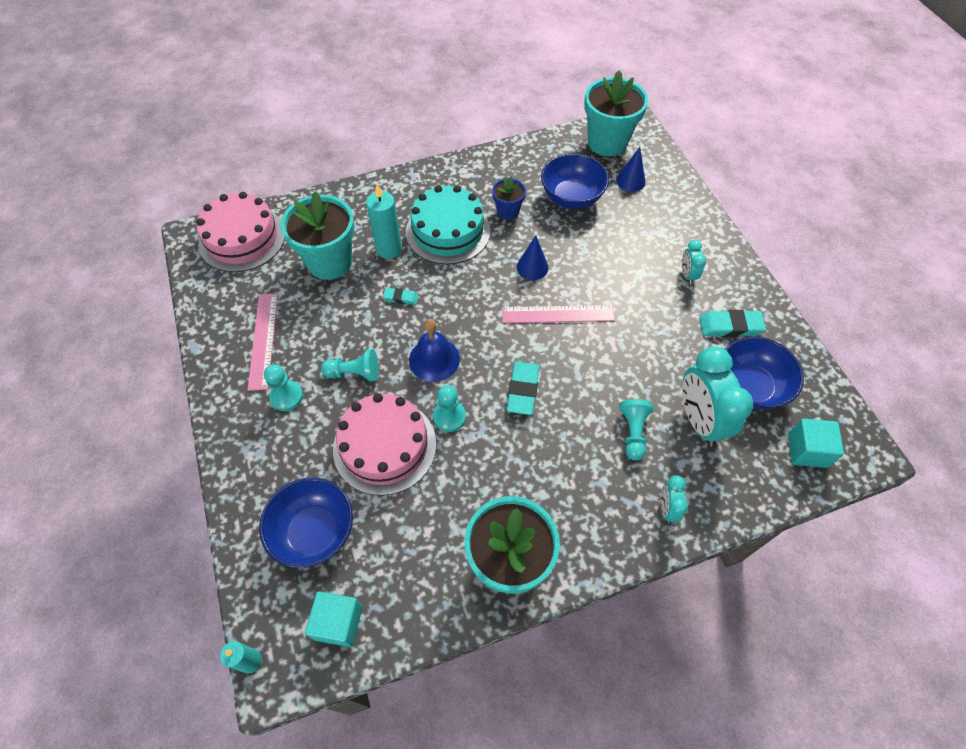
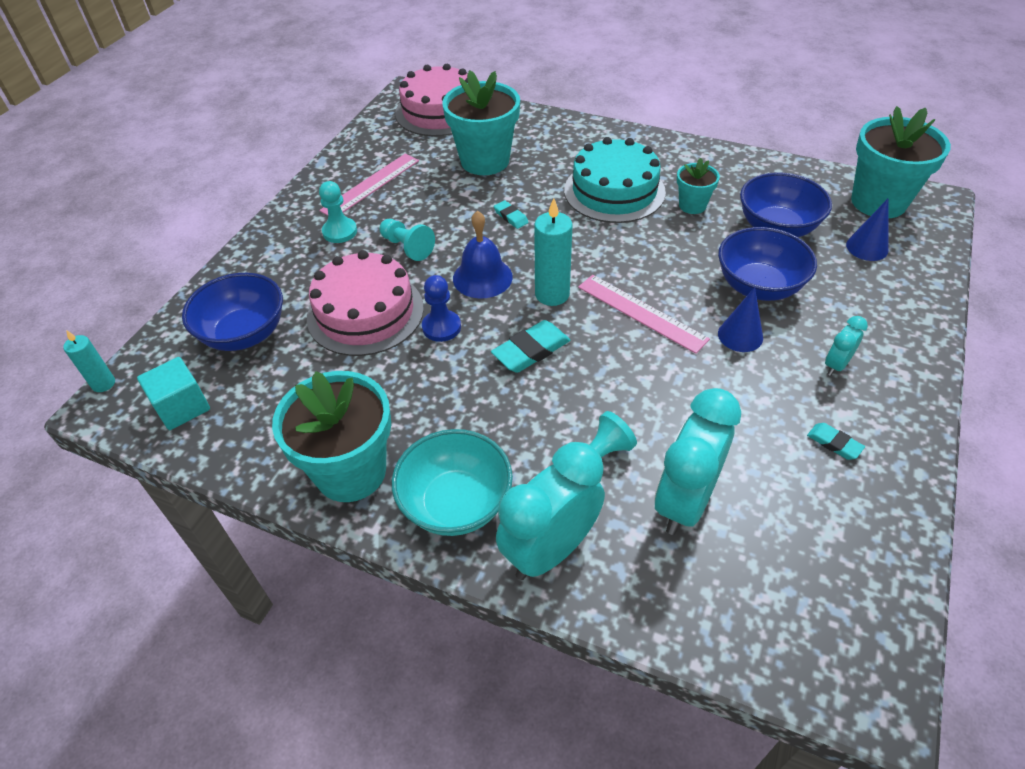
camera: 45 degrees right, 10 degrees down
turquoise candle [366,184,402,259] -> turquoise candle moved to [534,198,572,306]
turquoise pawn [433,385,466,432] -> blue pawn [422,275,461,342]
blue flower pot [492,177,526,220] -> turquoise flower pot [677,158,720,214]
blue cone [517,235,549,280] -> blue cone moved to [718,287,763,352]
turquoise clock [661,476,688,524] -> turquoise clock [496,442,605,580], size x2.07
turquoise eraser [699,310,766,337] -> turquoise eraser [807,423,865,460], size x0.57
blue bowl [725,336,804,409] -> blue bowl moved to [718,227,817,301]
turquoise cube [788,419,844,468] -> none
none -> turquoise bowl [392,429,513,536]

